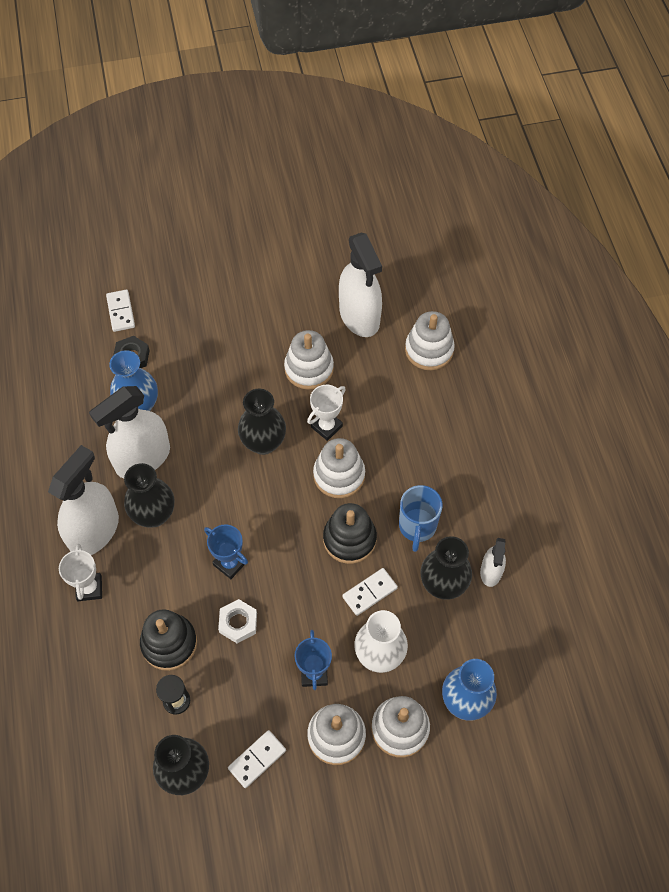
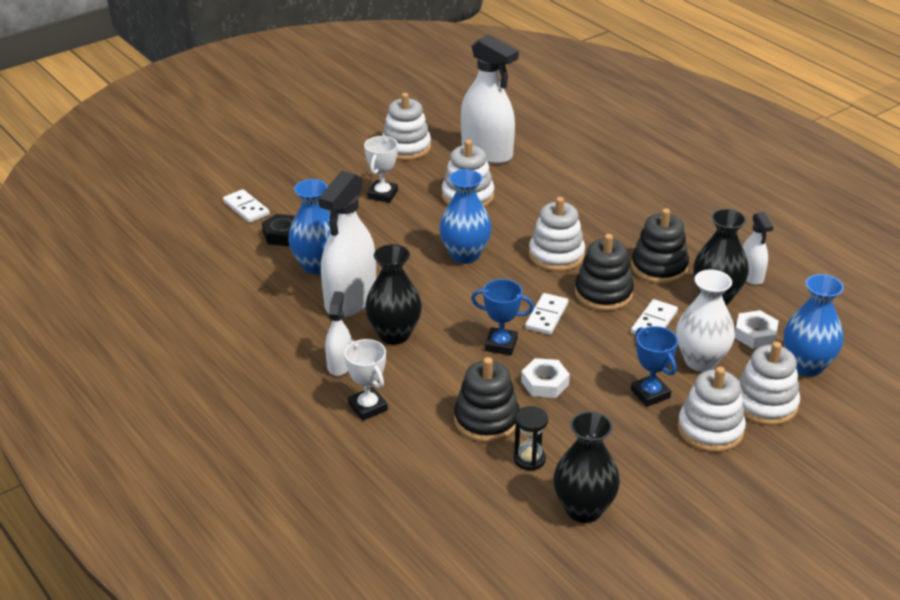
camera: 25 degrees left, 25 degrees down
white spray bottle [48,445,119,555] -> white spray bottle [325,291,352,376], size x0.52
white domino [228,730,286,788] -> white domino moved to [525,293,568,335]
black vase [238,389,286,455] -> blue vase [439,169,492,264]
white trophy [307,385,346,441] -> white trophy moved to [364,136,398,203]
blue mug [399,485,443,552] -> black stacking toy [631,208,689,284]
white stacking toy [405,311,455,370] -> white stacking toy moved to [382,93,431,160]
none -> white nut [735,310,779,348]

